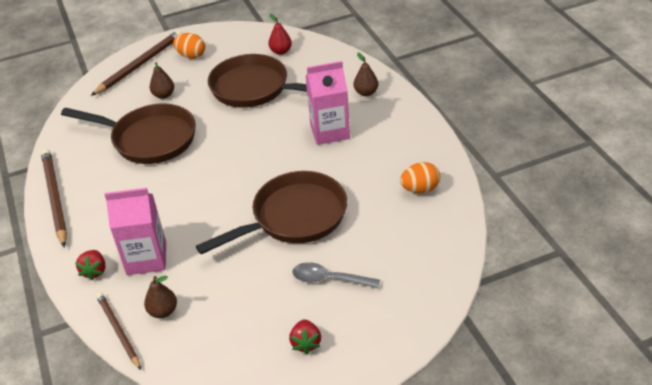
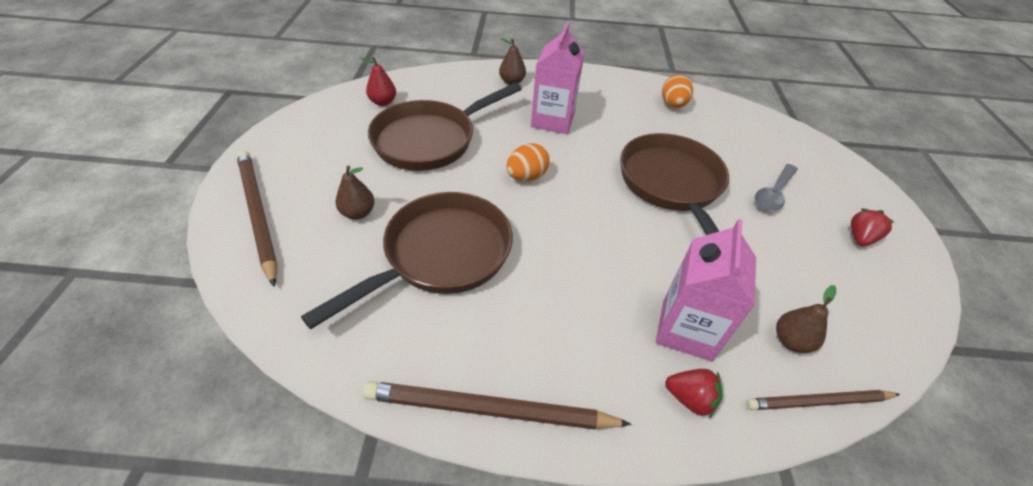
camera: 70 degrees left, 5 degrees up
orange egg [173,33,205,59] -> orange egg moved to [506,143,550,181]
red strawberry [289,319,321,354] -> red strawberry turned 75 degrees counterclockwise [851,208,894,247]

